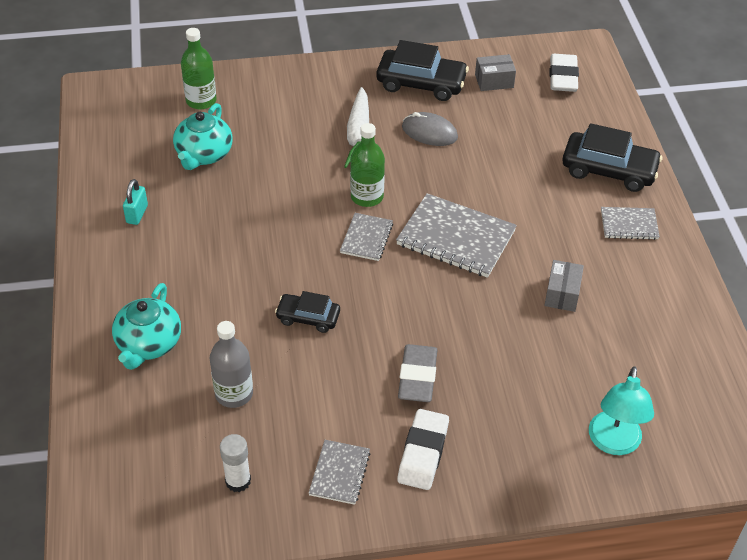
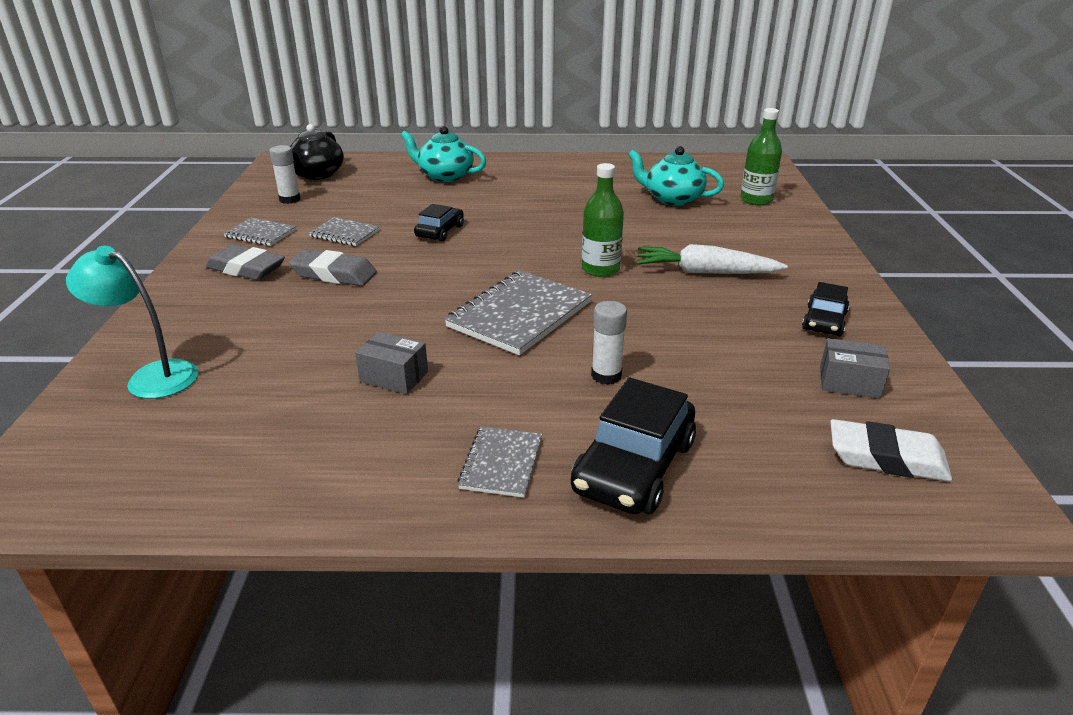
camera: 100 degrees right, 15 degrees down
turquoise padlock [123,179,148,225] -> none
grey bottle [209,321,253,408] -> none
grey notebook [340,213,393,261] -> grey notebook moved to [309,217,380,246]
black car [376,40,469,101] -> black car [802,282,849,336], size x0.59
white eraser [397,409,449,490] -> grey eraser [205,244,285,280]
grey mouse [402,112,458,146] -> none
grey box [475,54,516,91] -> grey box turned 75 degrees counterclockwise [820,338,890,399]
none -> black teapot [290,124,344,180]
none -> white glue stick [591,301,627,385]

